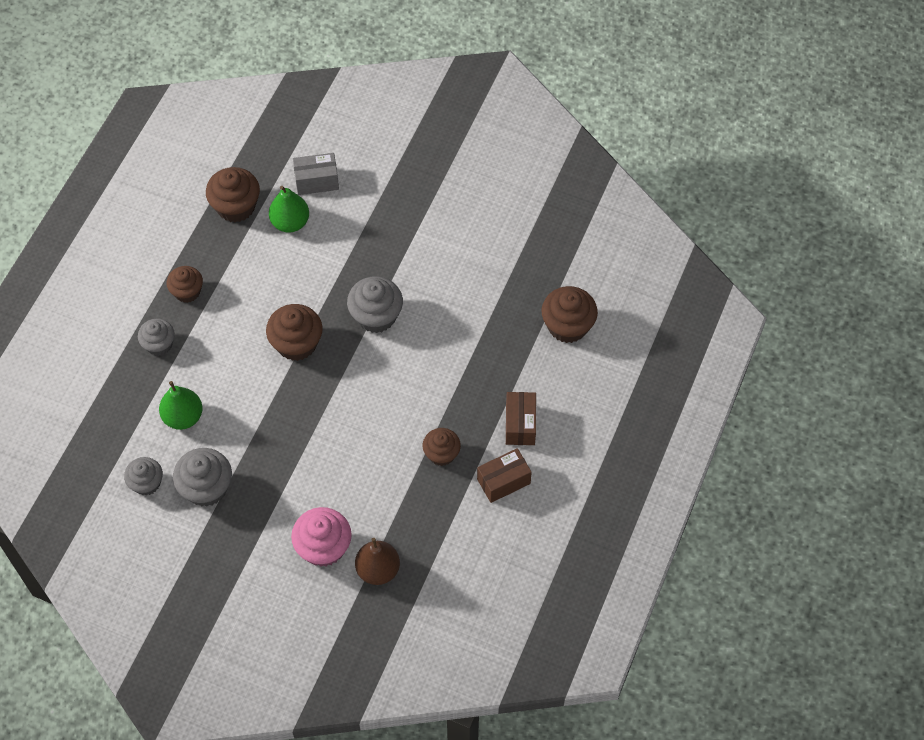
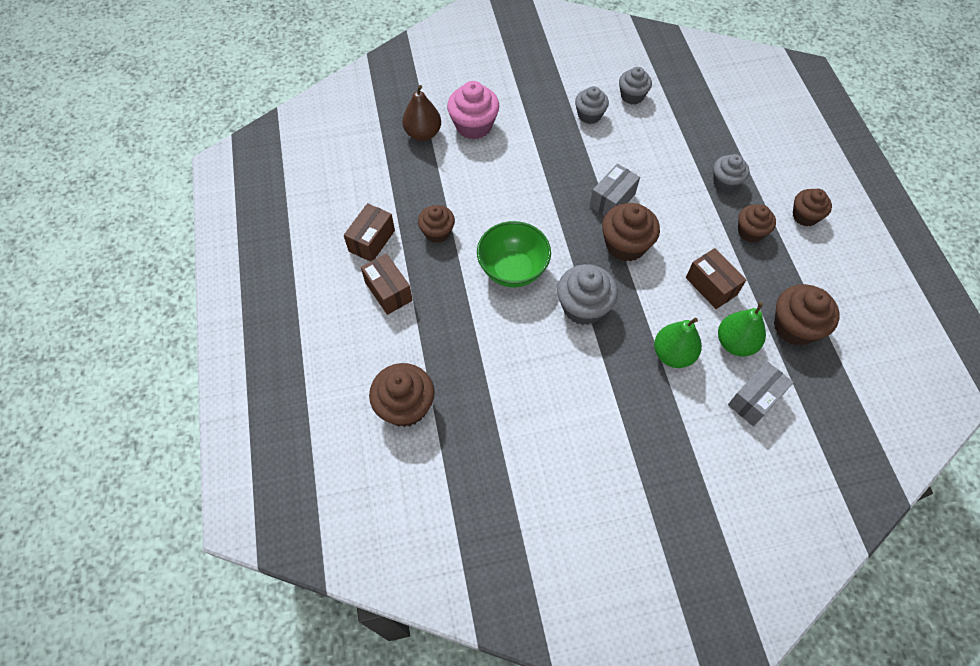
camera: 145 degrees right, 0 degrees up
green pear [159,381,203,430] -> green pear moved to [654,318,702,368]
grey cupcake [173,448,232,506] -> grey cupcake [575,86,609,124], size x0.66
none -> green bowl [477,221,551,287]
none -> grey box [589,164,640,216]
none -> brown box [686,248,746,309]
none -> brown cupcake [793,189,832,227]

